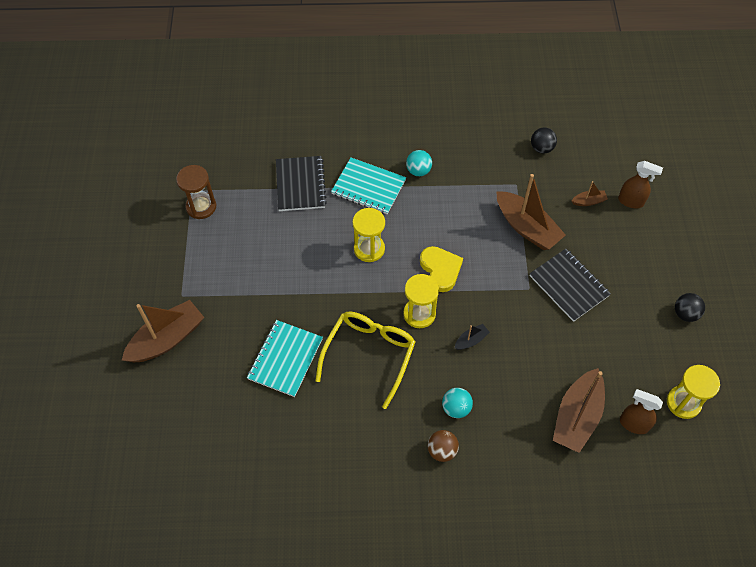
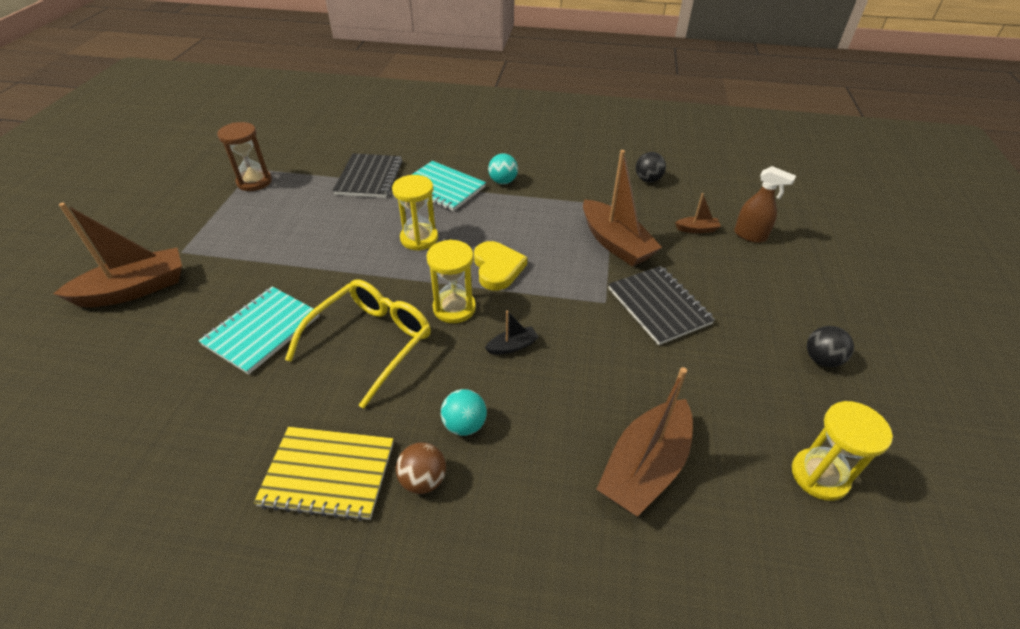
camera: 10 degrees right, 15 degrees down
brown spray bottle [620,389,663,434] -> none
none -> yellow notebook [254,427,393,521]

